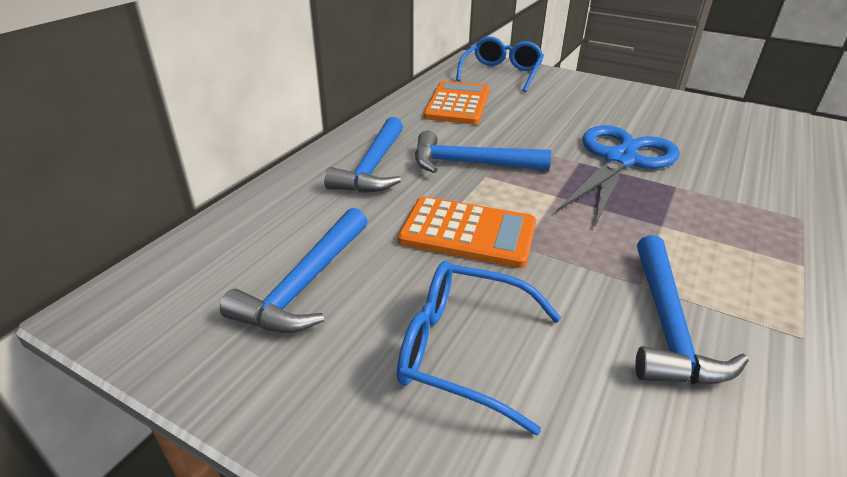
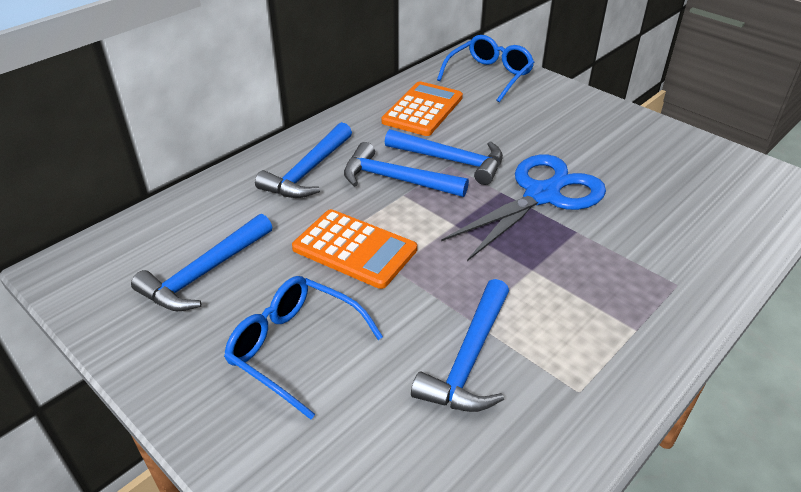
camera: 15 degrees right, 5 degrees up
none -> blue hammer [385,129,503,185]

